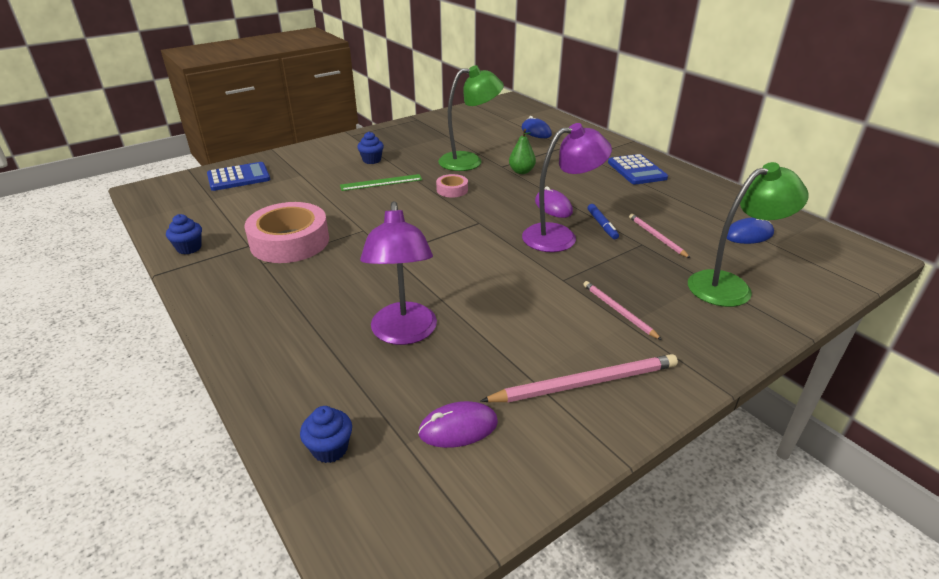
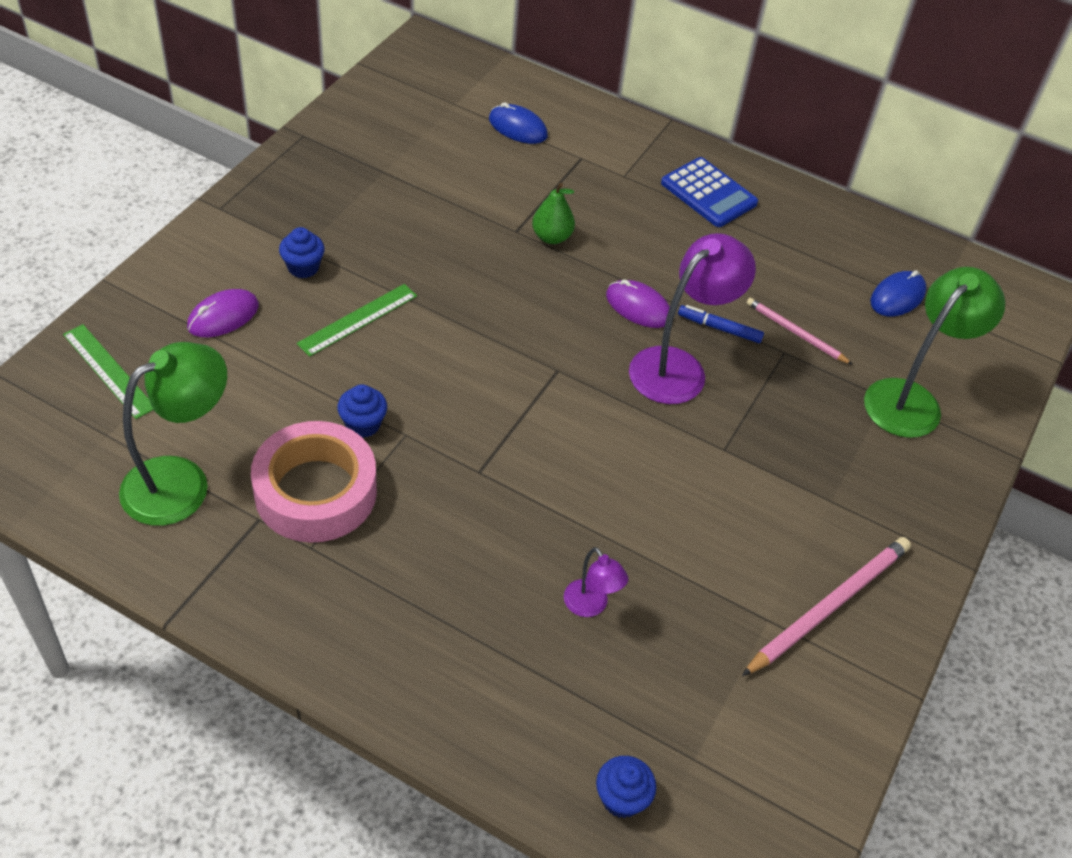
camera: 30 degrees left, 15 degrees up
blue cupcake [166,214,202,254] -> blue cupcake moved to [337,384,387,438]
blue calculator [207,162,270,191] -> green ruler [63,324,154,419]
purple lamp [360,201,437,345] -> purple lamp [564,547,628,617], size x0.50
purple mouse [418,401,498,448] -> purple mouse moved to [187,289,259,337]
pink tape [436,174,468,198] -> none
green lamp [438,65,504,171] -> green lamp moved to [119,342,227,526]
pink pencil [583,281,662,340] -> none
blue marker [587,204,619,239] -> blue marker turned 150 degrees clockwise [678,305,764,343]

